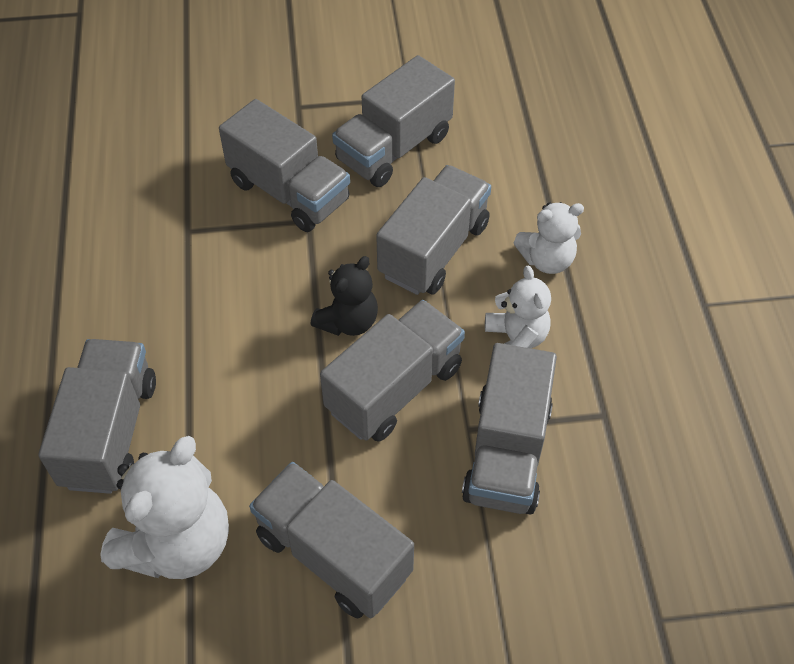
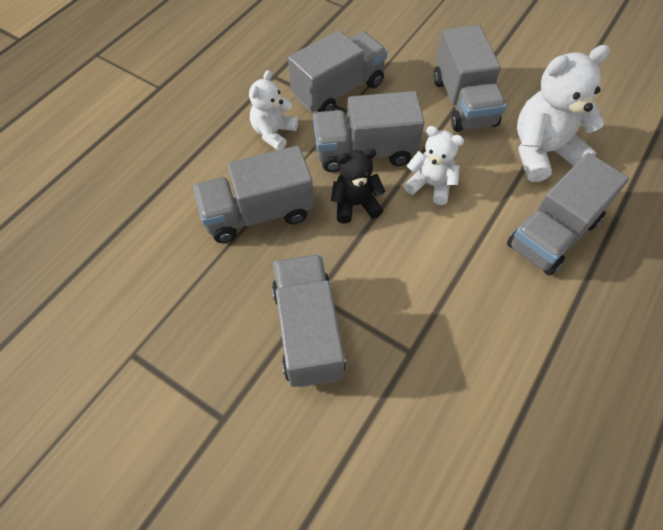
camera: 140 degrees left, 5 degrees up
grey truck [332,55,455,187] -> none
white teddy bear [514,202,584,274] -> white teddy bear moved to [404,126,464,205]

